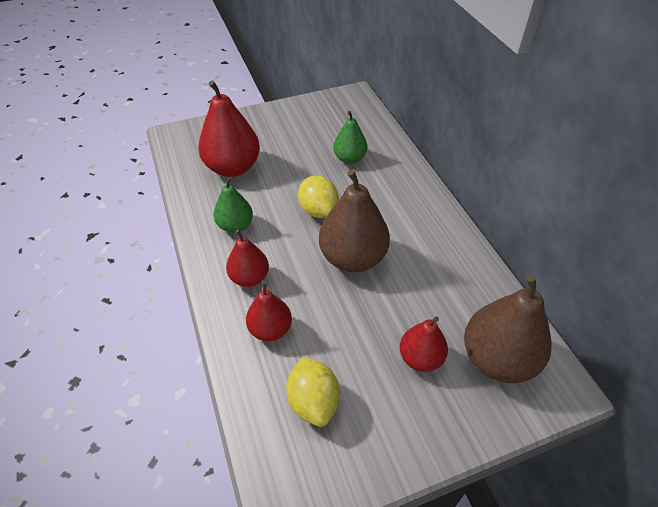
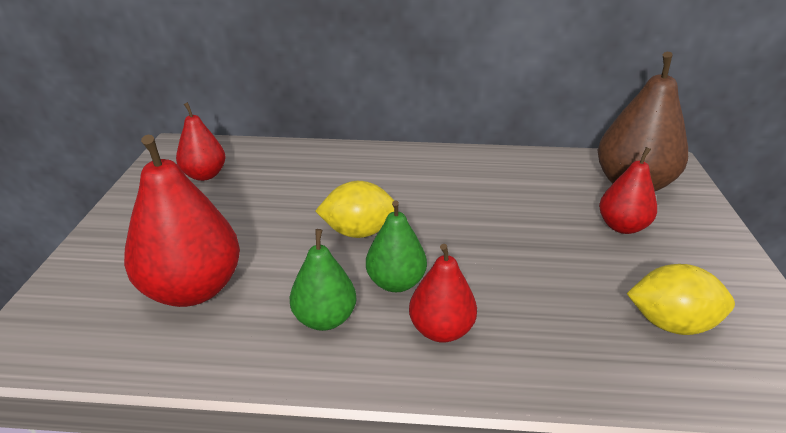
camera: 65 degrees left, 15 degrees down
red pear [246,282,292,341] -> red pear moved to [176,102,225,181]
brown pear [319,170,390,272] -> none
green pear [333,111,367,164] -> green pear moved to [366,200,427,292]

